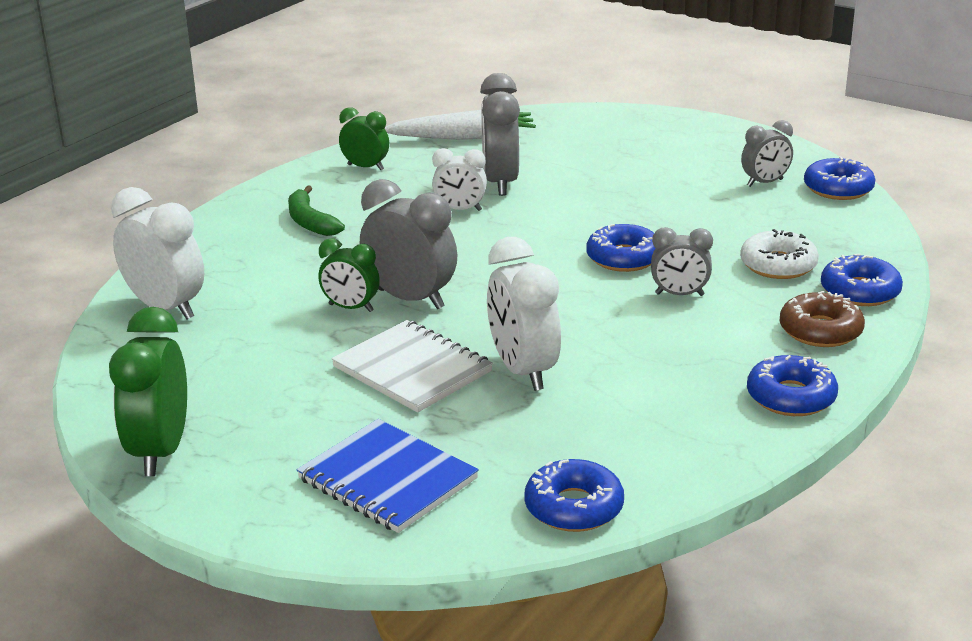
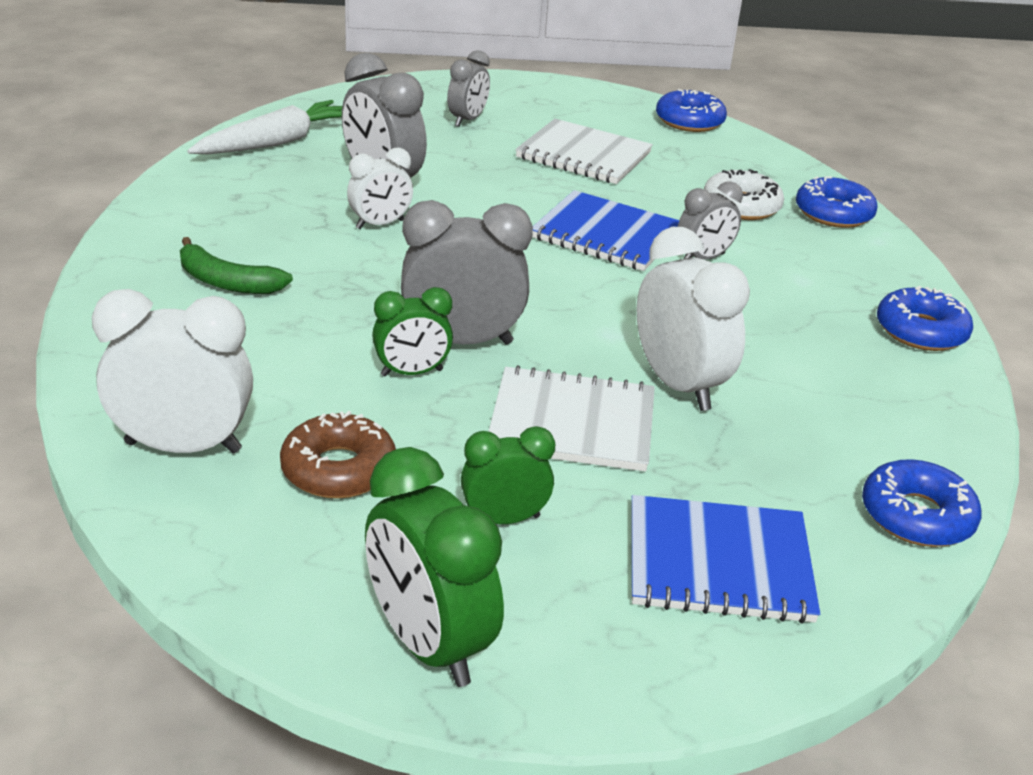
camera: 40 degrees left, 5 degrees up
green clock [339,107,389,170] -> green clock moved to [461,426,555,524]
white clock [487,237,561,391] -> white clock turned 150 degrees counterclockwise [637,227,750,411]
blue donut [586,224,656,272] -> blue notebook [532,190,679,271]
grey clock [741,120,793,187] -> grey clock moved to [447,50,490,127]
brown donut [780,291,865,347] -> brown donut moved to [280,411,396,499]
none -> white notebook [515,119,653,184]

